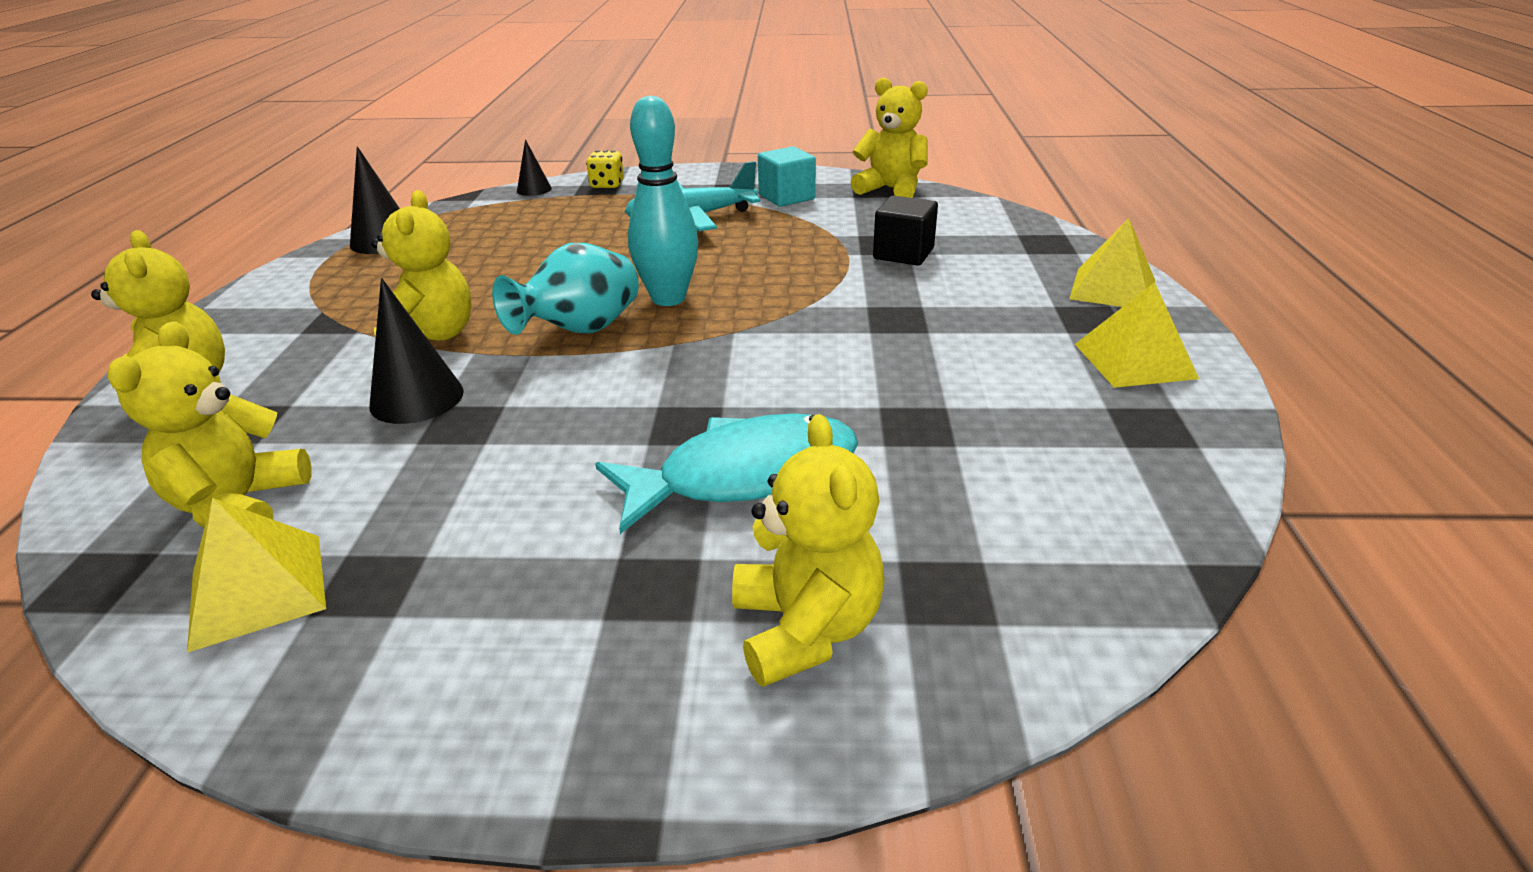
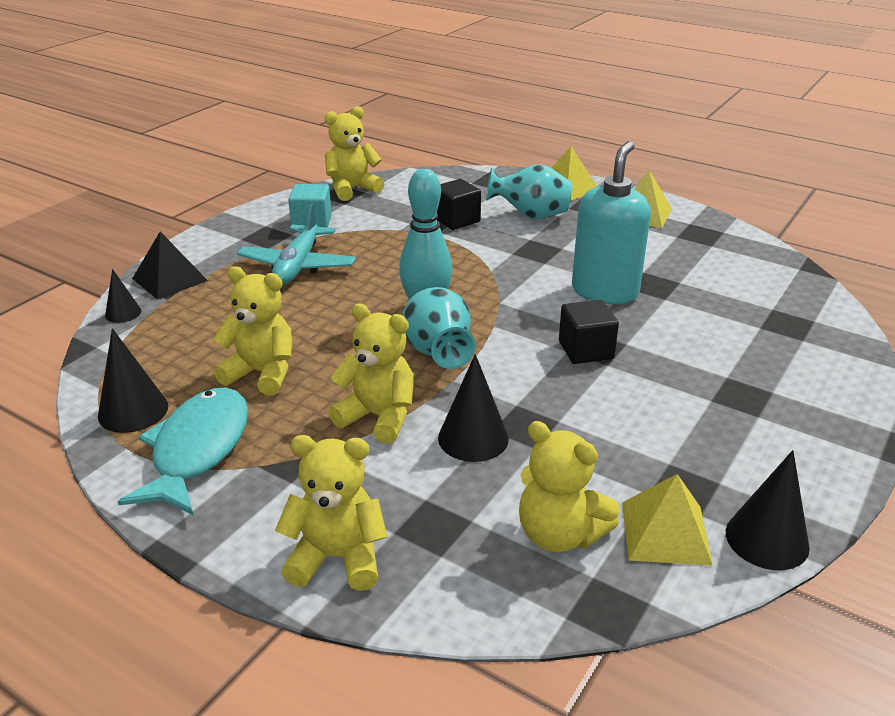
camera: 60 degrees left, 0 degrees up
yellow dice [586,150,624,188] -> black pyramid [132,232,208,300]
turquoise fish [595,414,858,534] -> turquoise fish moved to [118,388,248,515]
yellow teddy bear [732,414,885,687] -> yellow teddy bear moved to [213,266,292,396]
none -> turquoise vase [486,164,572,219]
none -> black cube [559,300,619,364]
none -> turquoise soap dispenser [572,141,651,304]
none -> black cone [726,450,810,570]

